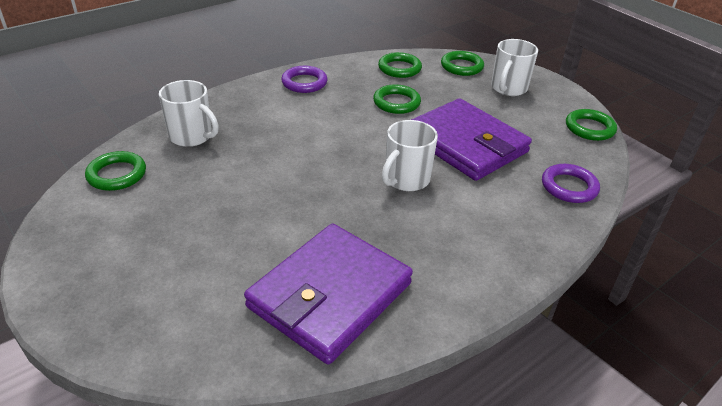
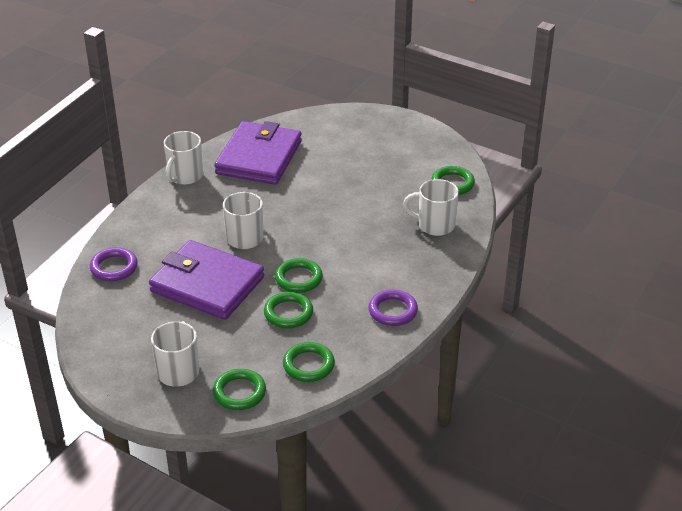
camera: 160 degrees right, 0 degrees up
green ring [566,109,617,141] -> green ring moved to [275,258,323,293]
none -> white mug [164,131,203,185]

